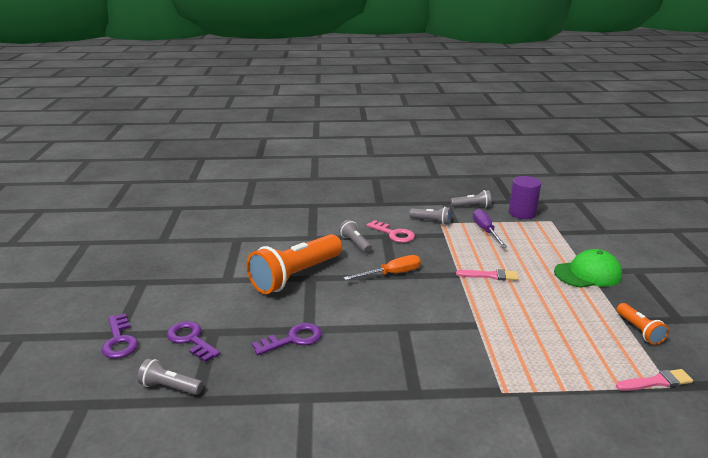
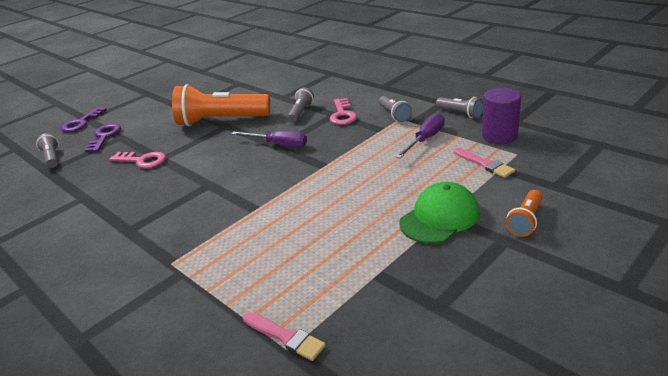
camera: 50 degrees right, 5 degrees up
purple key [252,323,322,355] -> pink key [109,152,166,168]
orange screwdriver [344,255,421,280] -> purple screwdriver [231,131,307,147]
pink brush [456,269,519,281] -> pink brush moved to [454,148,515,178]
green cap [554,249,622,288] -> green cap turned 75 degrees counterclockwise [399,182,480,244]
orange flashlight [617,303,669,345] -> orange flashlight moved to [506,190,543,237]

